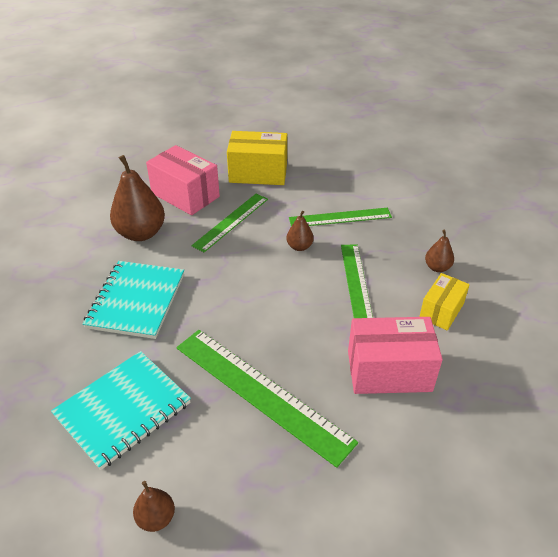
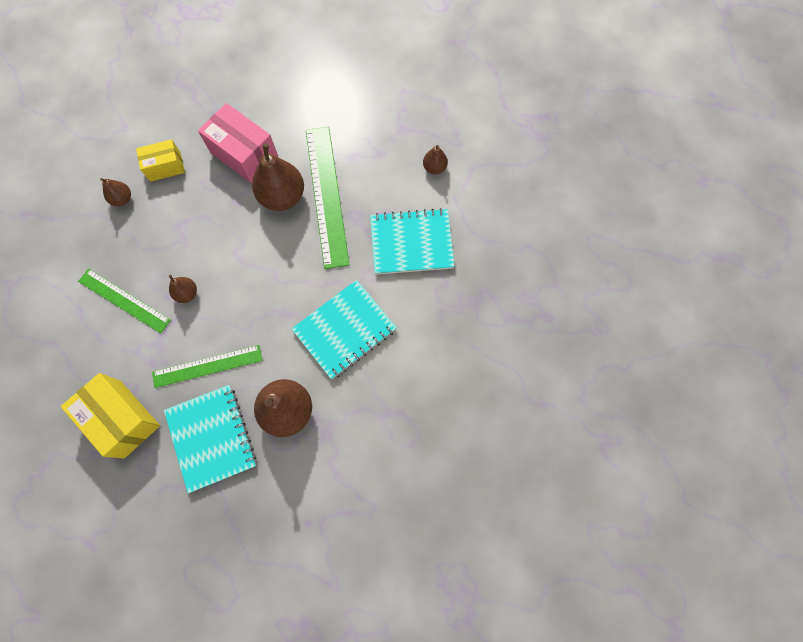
camera: 140 degrees left, 30 degrees up
pink box [146,145,220,215] -> turquoise notebook [164,385,257,493]
green ruler [341,244,373,318] -> none
none -> brown pear [252,143,304,211]

